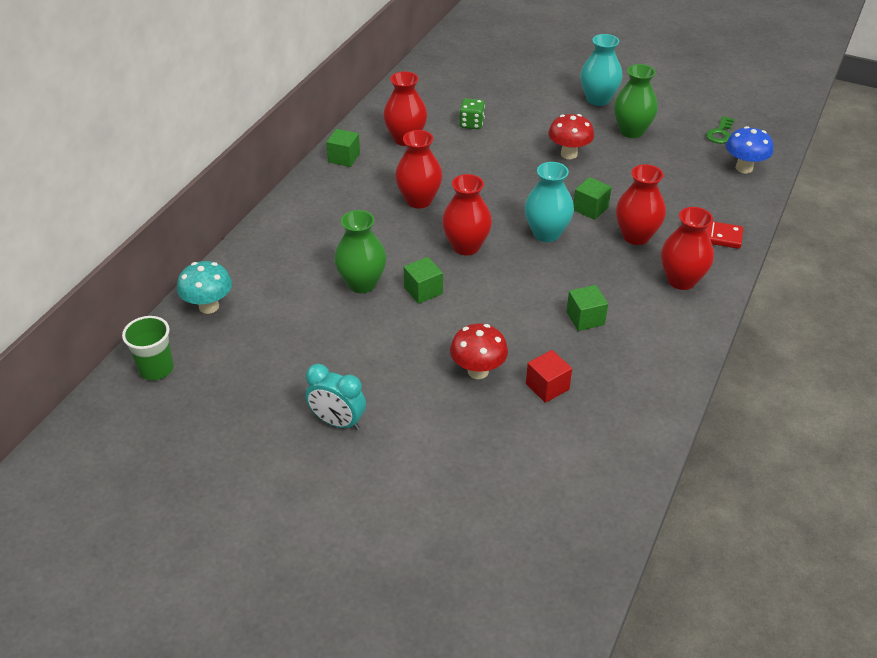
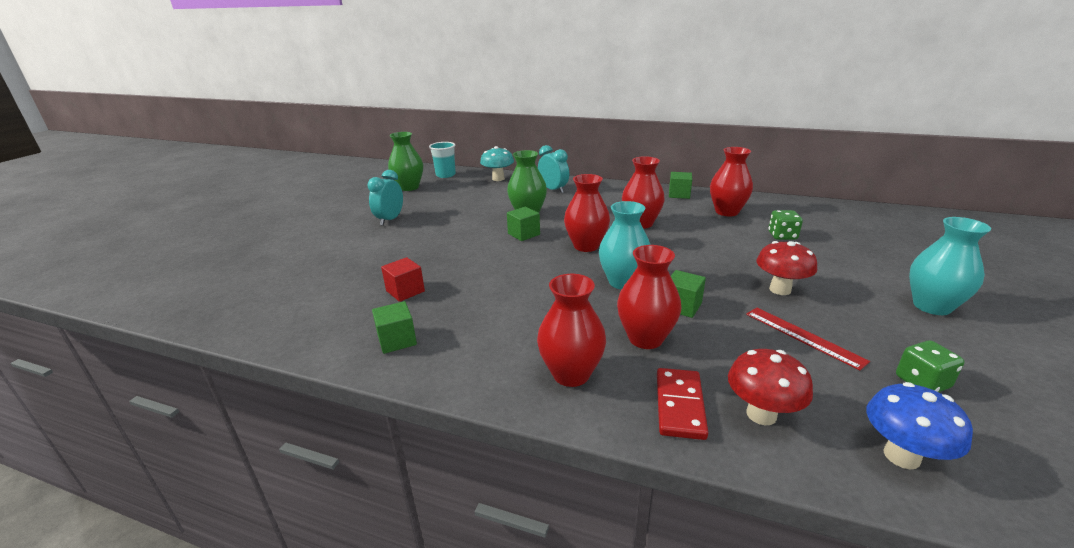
camera: 85 degrees right, 15 degrees down
green cup [122,316,174,380] -> turquoise cup [429,142,456,178]
red mushroom [450,323,508,379] -> red mushroom moved to [728,349,813,425]
green cube [566,285,608,331] -> green cube moved to [372,301,417,354]
green vase [614,64,658,138] -> green vase moved to [388,132,423,191]
green key [706,116,734,144] -> none
none -> turquoise clock [538,145,569,193]
none -> red ruler [746,308,870,371]
none -> green dice [896,340,965,392]

